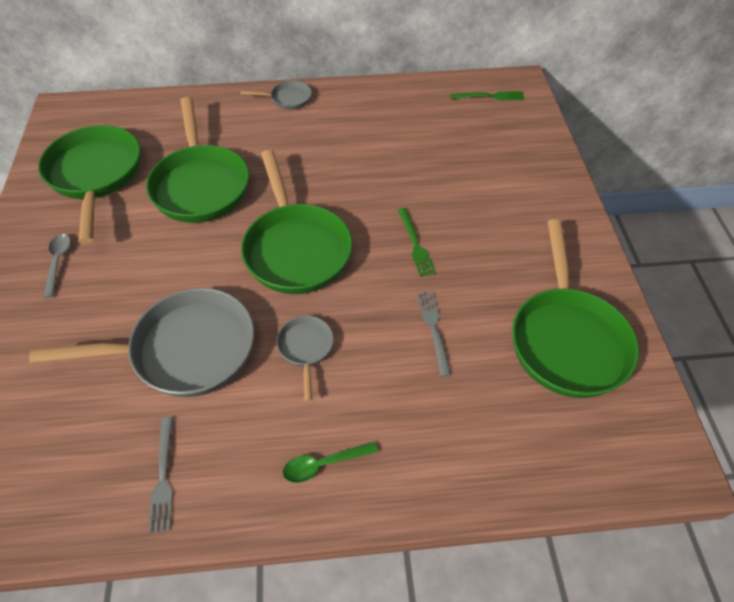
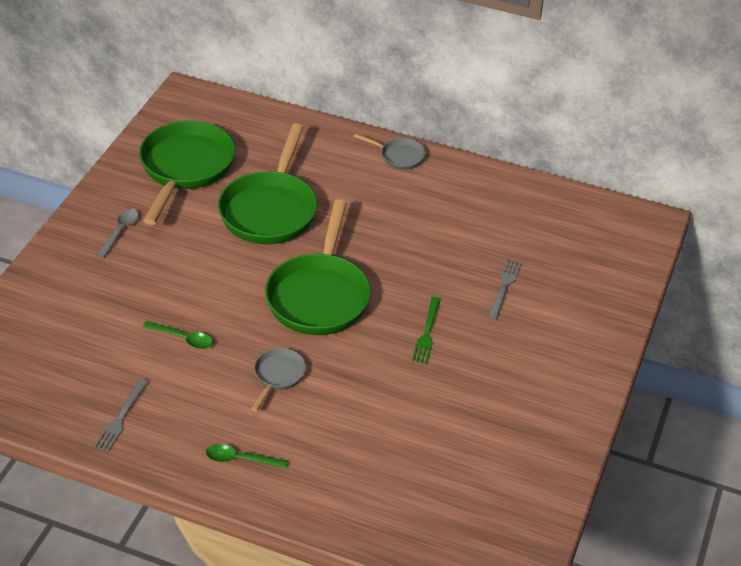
camera: 25 degrees right, 10 degrees down
grey pan [29,288,254,397] -> green spoon [143,321,213,349]
grey fork [417,291,451,377] -> grey fork moved to [488,259,522,319]
green fork [451,91,525,100] -> none
green pan [512,219,639,398] -> none

